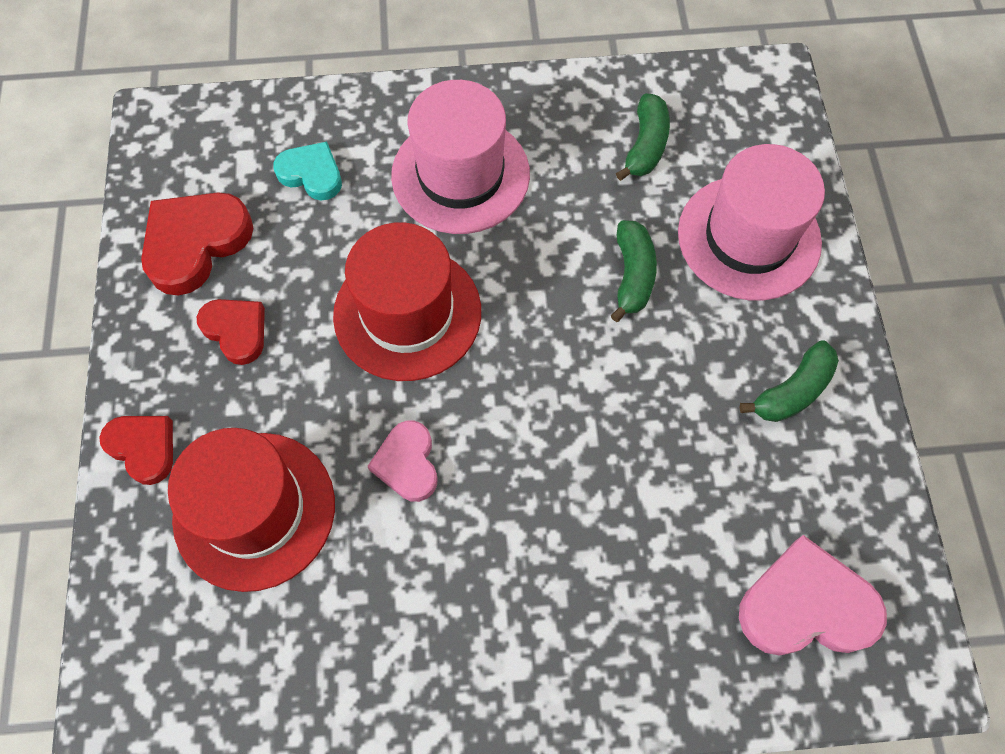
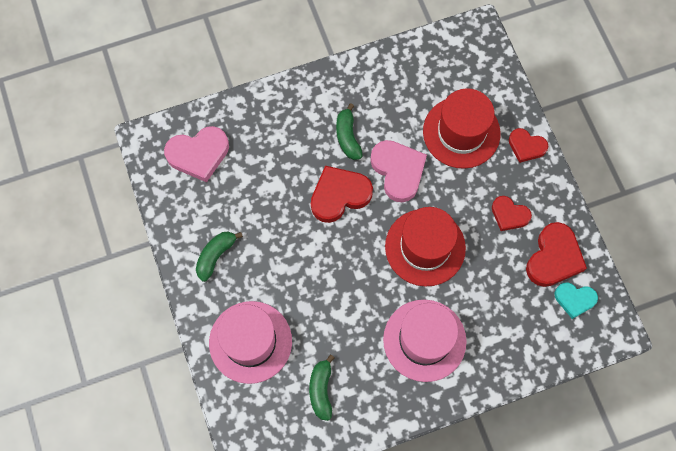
camera: 165 degrees right, 5 degrees up
turquoise heart [273,142,342,200] -> turquoise heart moved to [555,283,598,319]
pink heart [367,421,438,502] -> pink heart [370,140,427,202], size x1.61
green banana [611,220,657,322] -> green banana moved to [336,103,363,160]
none -> red heart [311,166,373,223]

